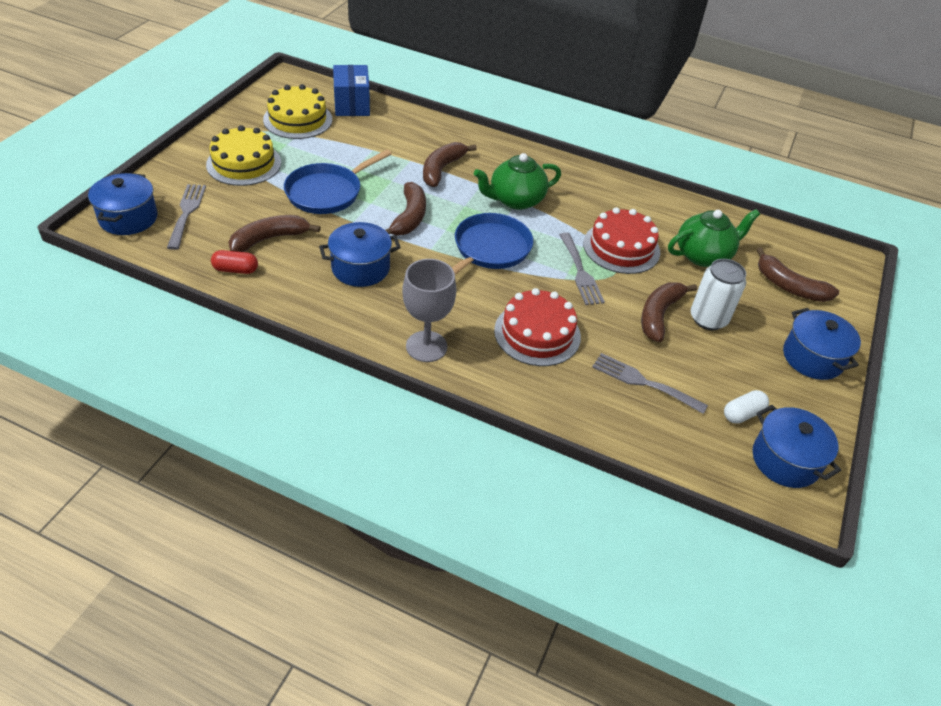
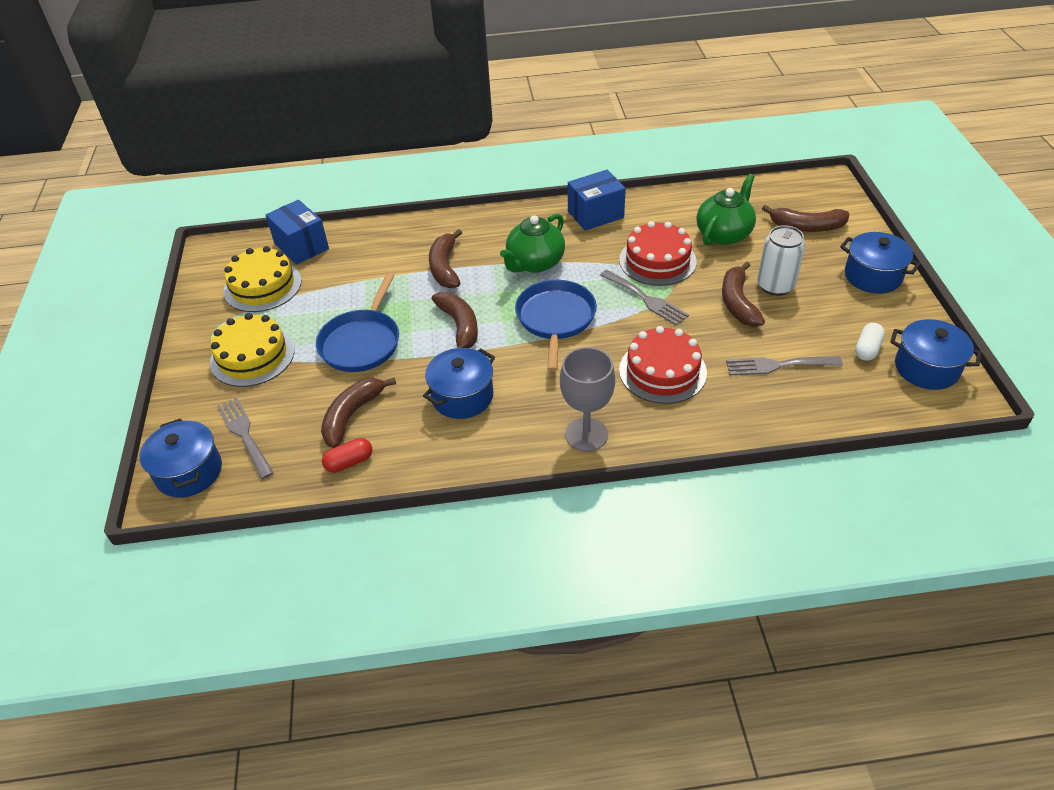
camera: 25 degrees left, 0 degrees up
none -> blue box [568,170,626,231]

